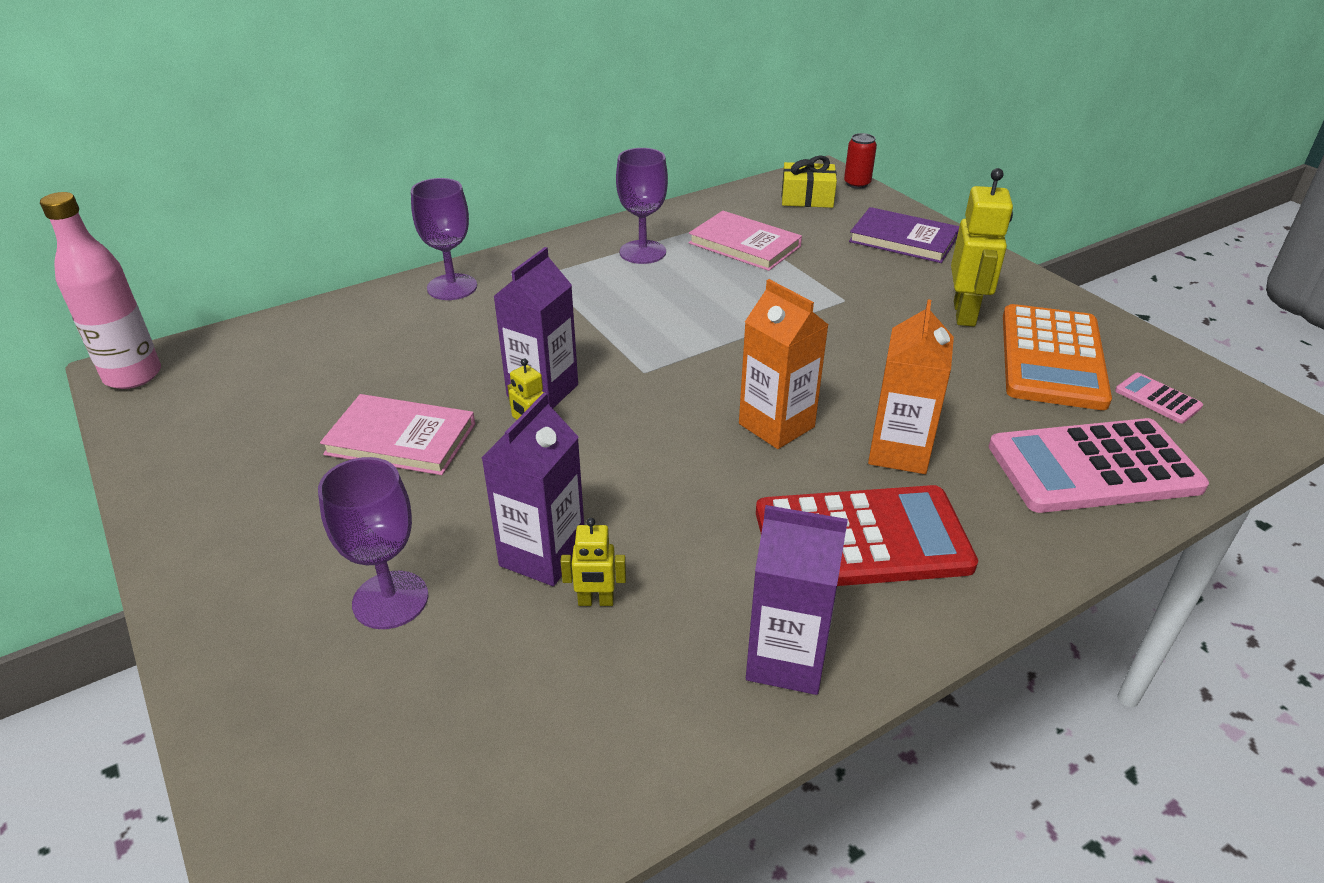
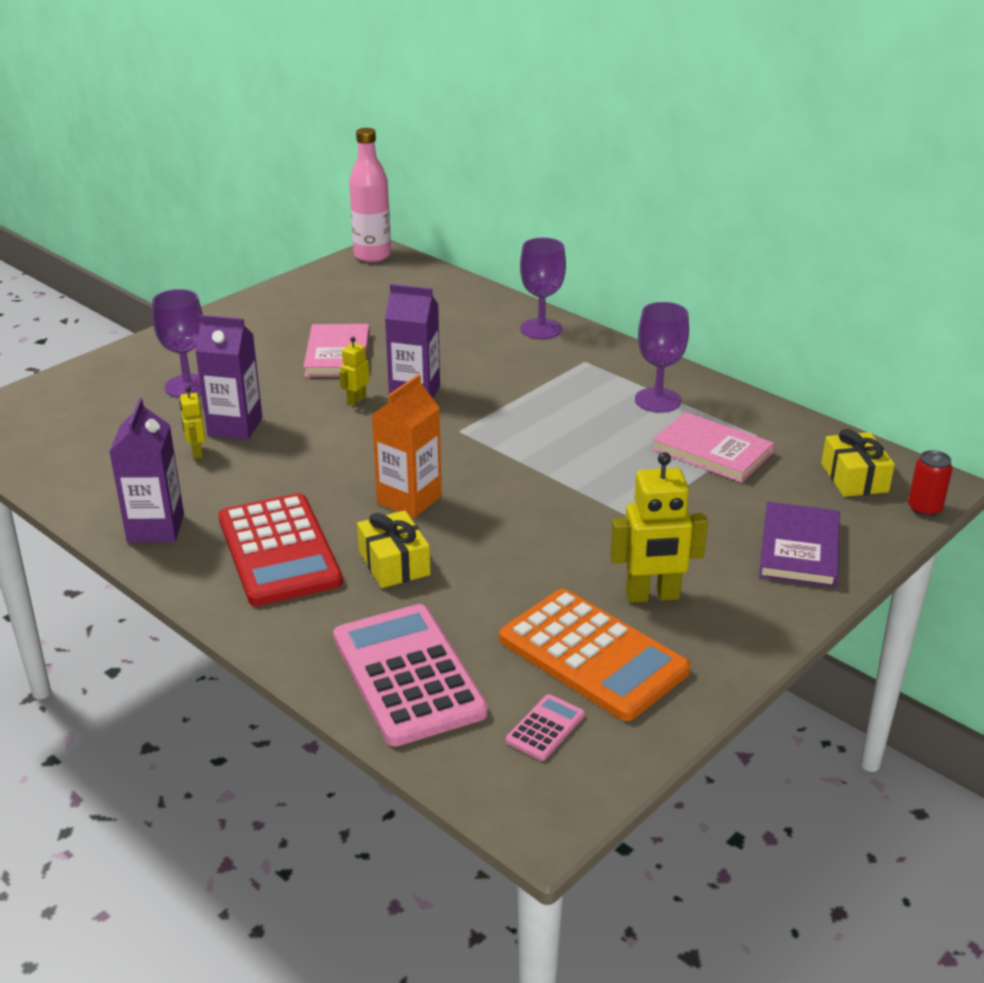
camera: 75 degrees right, 5 degrees down
pink book [689,211,802,271] -> pink book turned 75 degrees counterclockwise [652,412,774,483]
orange carton [868,300,954,474] -> yellow gift [357,510,431,588]
orange calculator [1003,304,1112,410] -> orange calculator turned 135 degrees counterclockwise [499,589,690,721]

